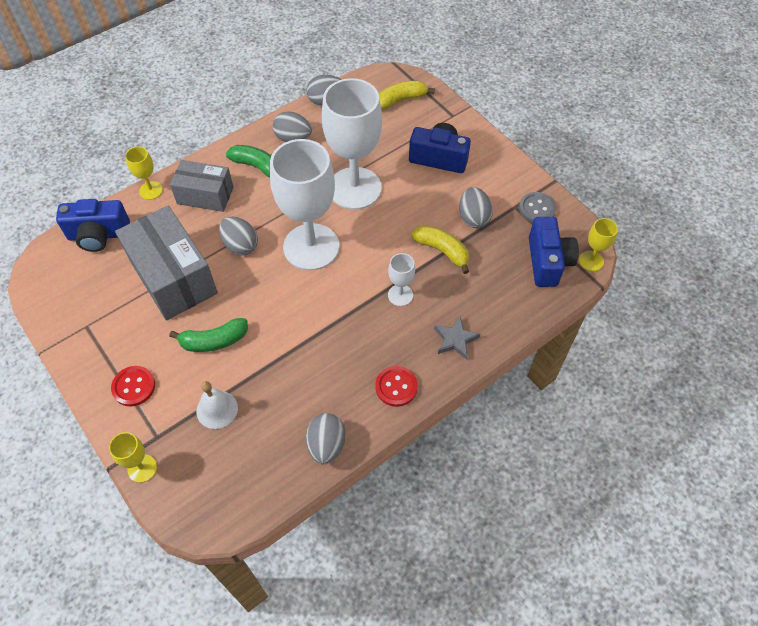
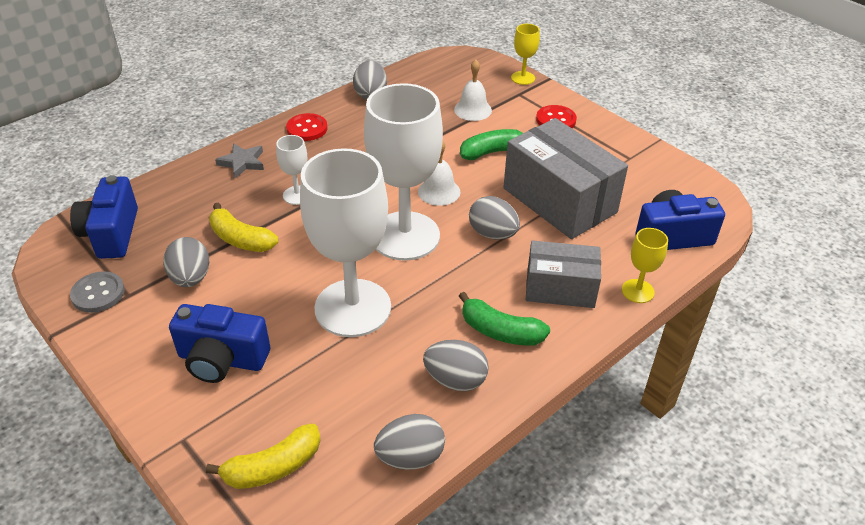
camera: 175 degrees right, 15 degrees down
yellow goblet [579,218,618,271] -> none
none -> white bell [418,141,460,206]

